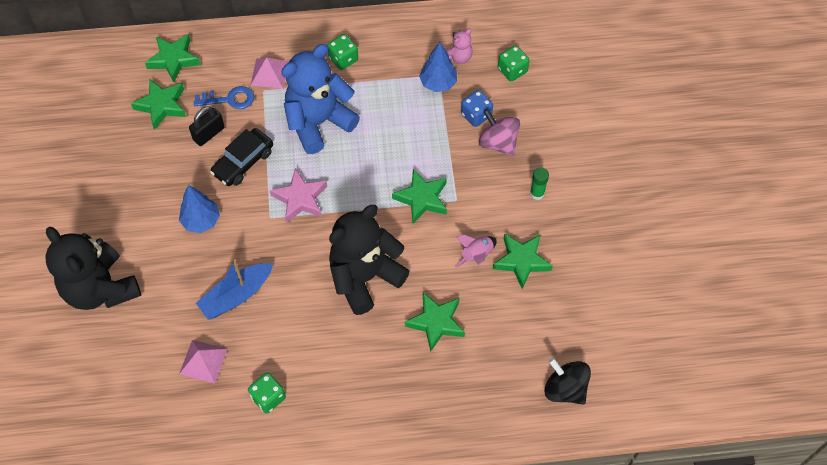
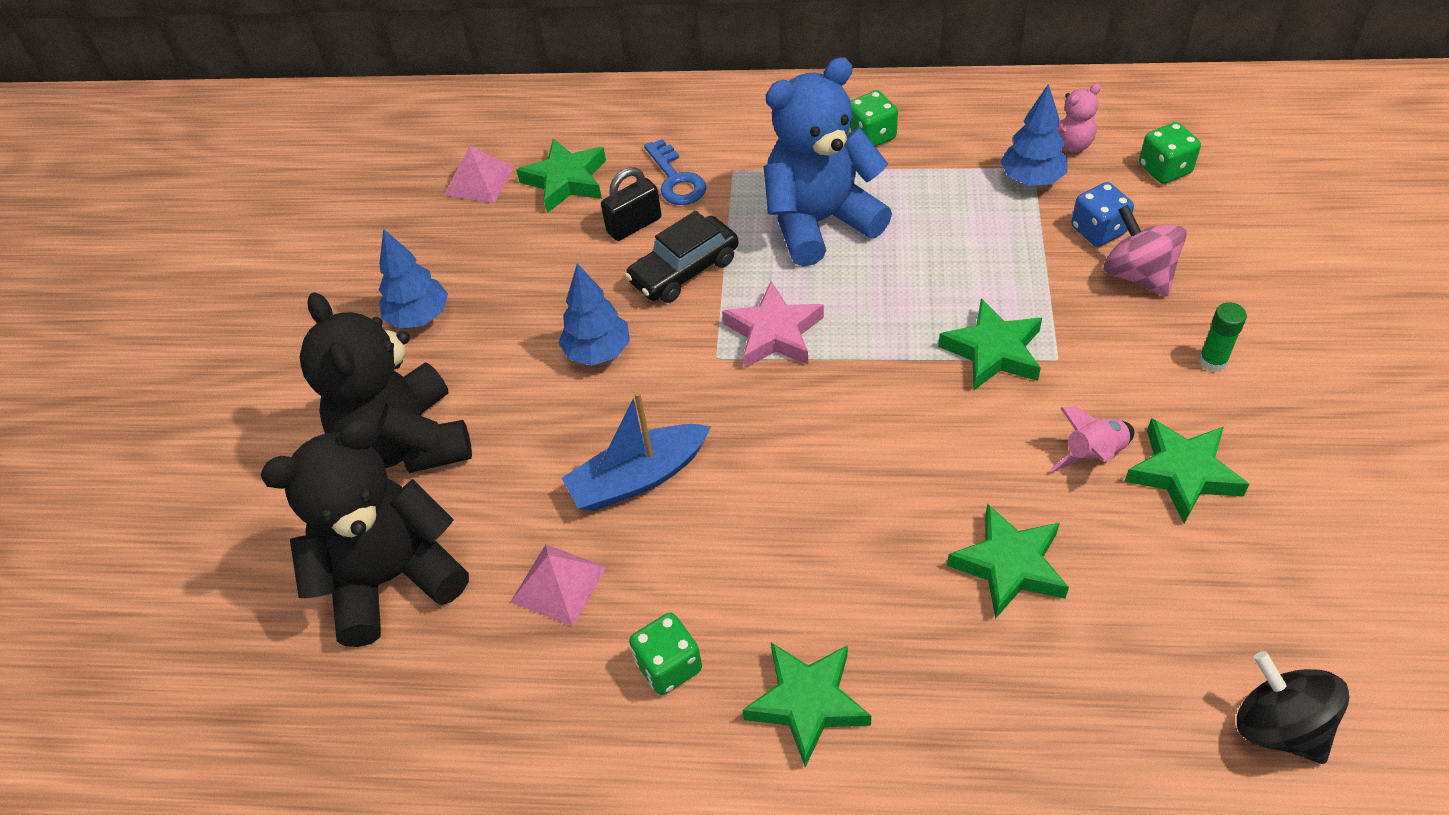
camera: 15 degrees right, 10 degrees down
green star [145,34,201,82] -> green star moved to [742,643,871,767]
blue key [194,86,254,109] -> blue key turned 60 degrees clockwise [644,139,706,205]
pink pyramid [250,57,288,89] -> pink pyramid moved to [444,146,515,203]
black teddy bear [329,205,410,315] -> black teddy bear moved to [260,419,469,647]
none -> blue tree [379,229,448,329]

